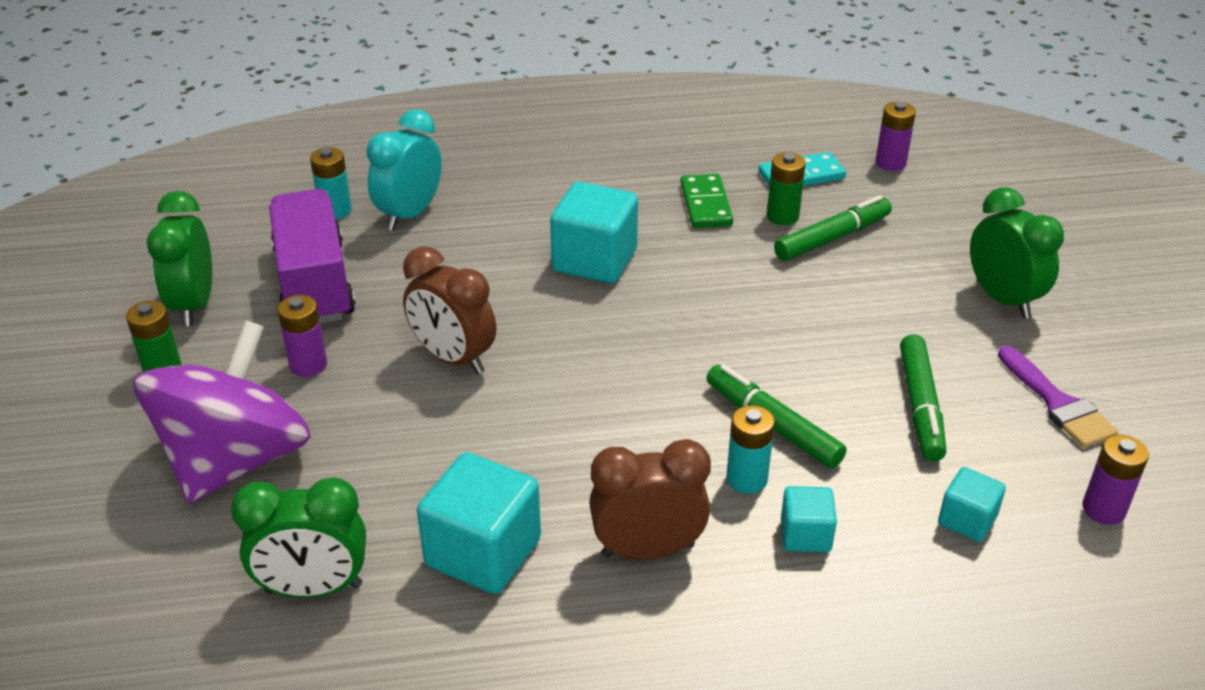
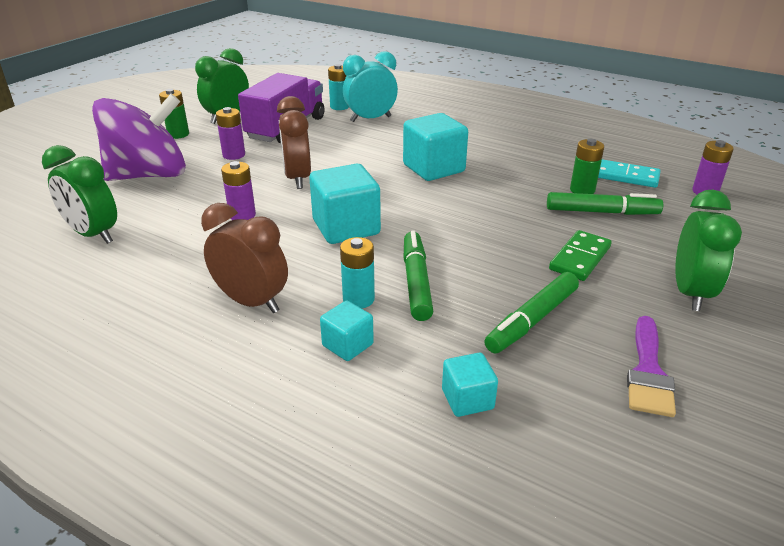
camera: 40 degrees right, 5 degrees down
turquoise cube [417,452,541,594] -> turquoise cube moved to [309,164,381,244]
green domino [680,174,733,228] -> green domino moved to [549,230,612,281]
purple battery [1082,435,1149,525] -> purple battery moved to [221,161,256,220]

